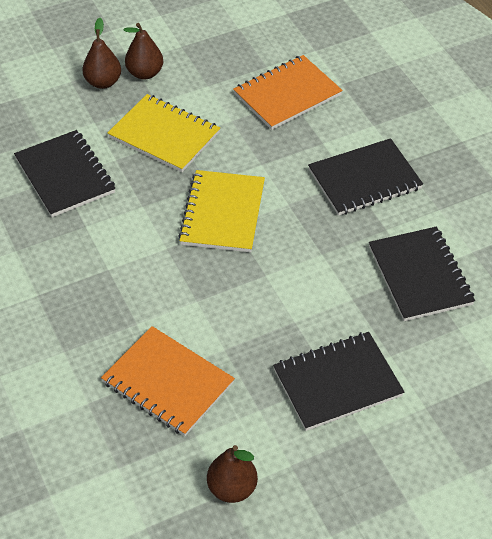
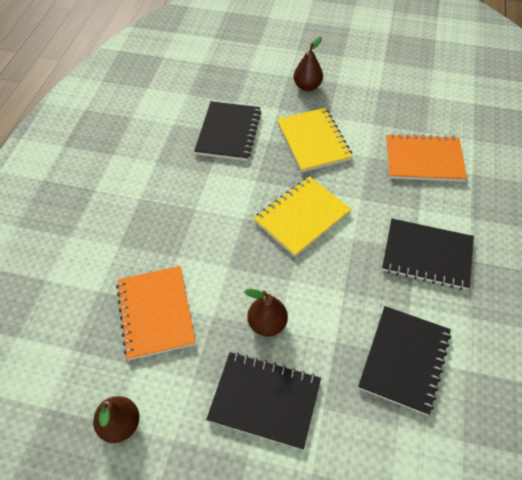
camera: 40 degrees right, 5 degrees up
brown pear [124,23,163,79] -> brown pear moved to [245,289,288,336]

